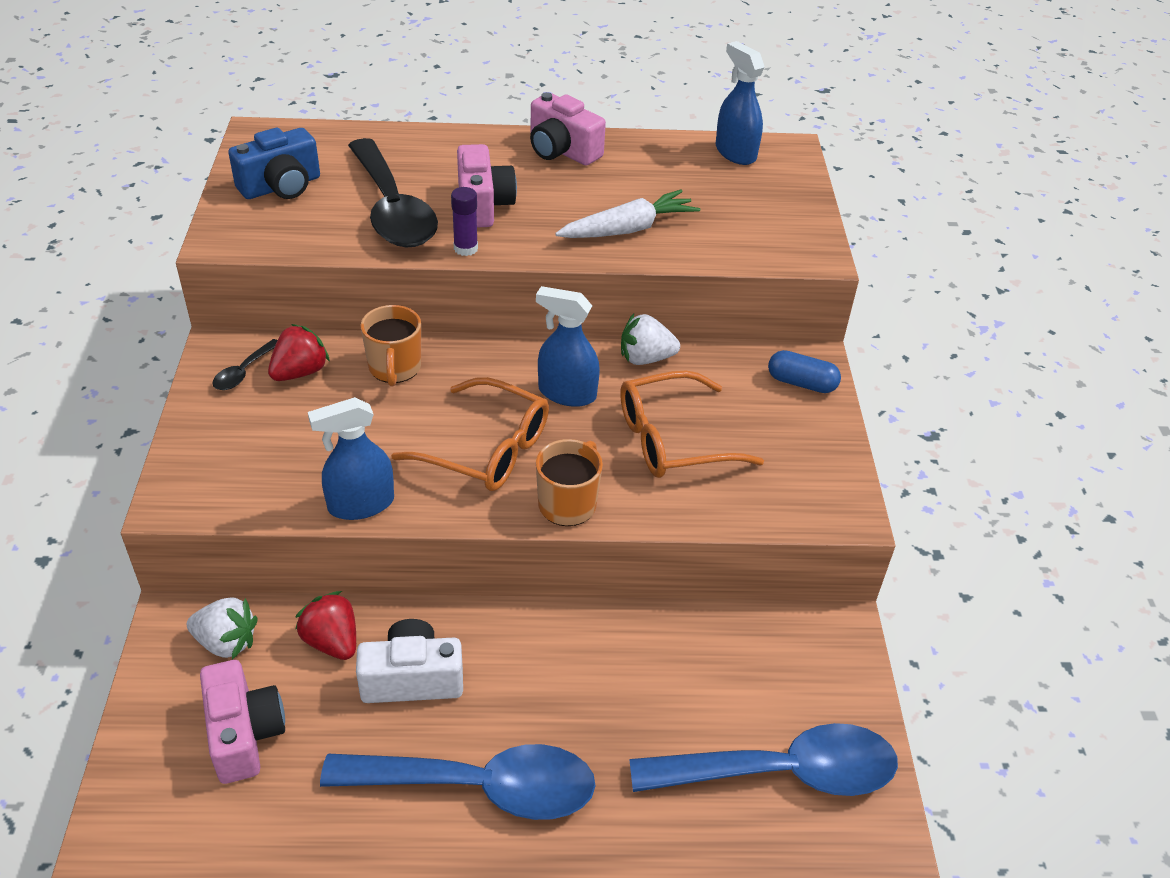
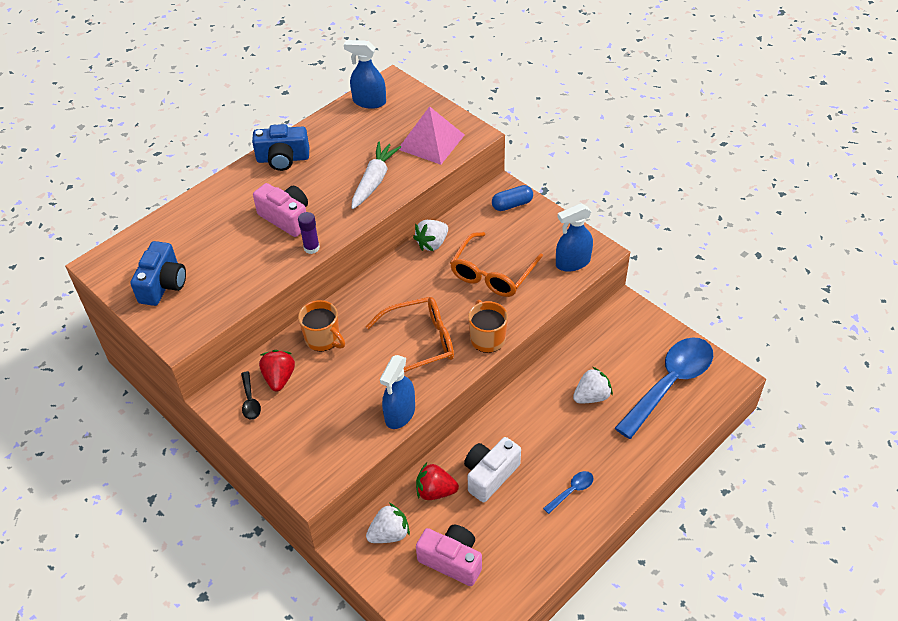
camera: 40 degrees left, 5 degrees up
blue spoon [320,744,595,820] -> blue spoon [543,471,594,514], size x0.41
black spoon [348,138,438,248] -> none
pink camera [530,92,606,165] -> blue camera [252,124,309,171]
blue spray bottle [536,286,600,407] -> blue spray bottle moved to [556,203,593,272]
none -> pink pyramid [399,106,464,165]
none -> white strawberry [573,367,613,403]

